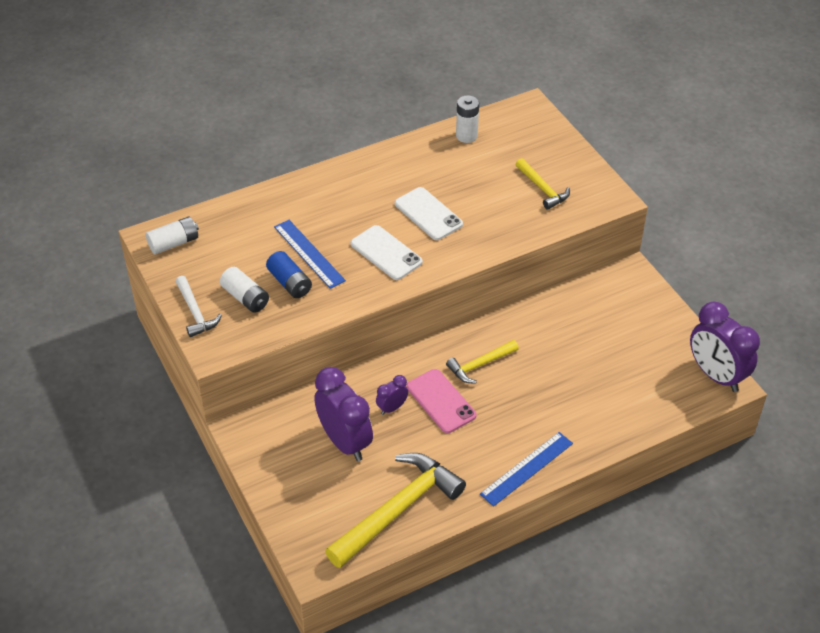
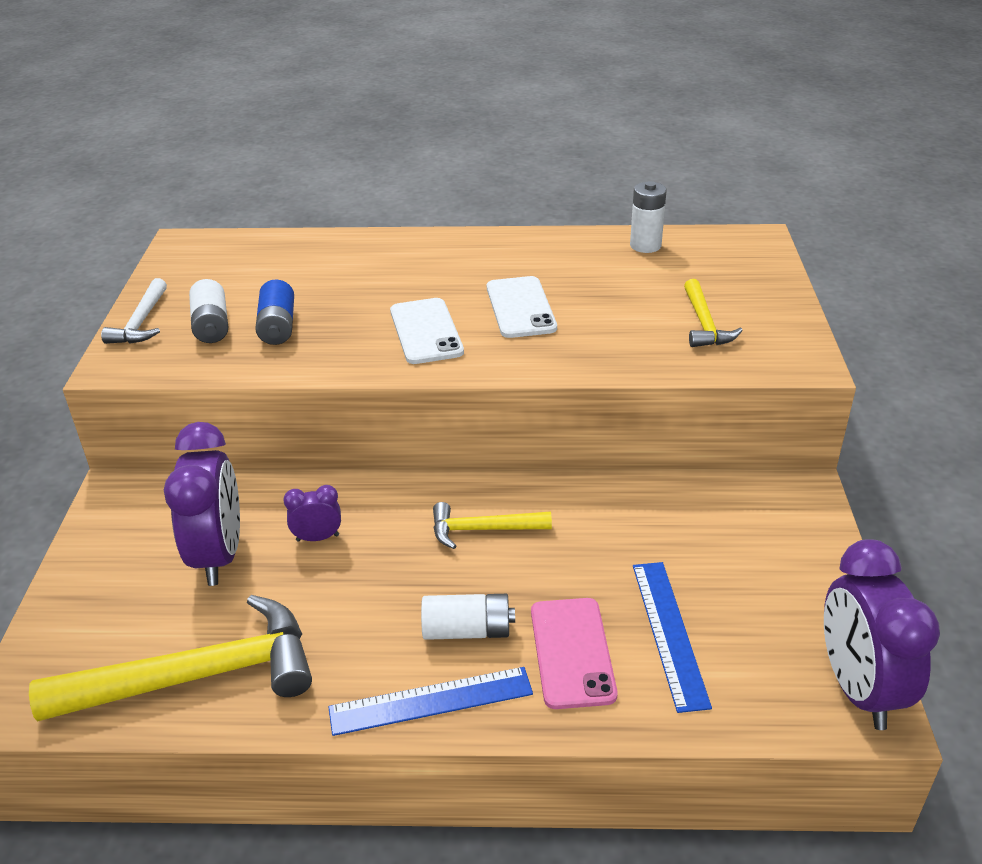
camera: 30 degrees right, 10 degrees down
white battery [146,216,199,255] -> white battery moved to [421,594,515,640]
blue ruler [274,220,346,289] -> blue ruler moved to [633,562,712,713]
pink phone [407,369,477,433] -> pink phone moved to [531,598,617,709]

